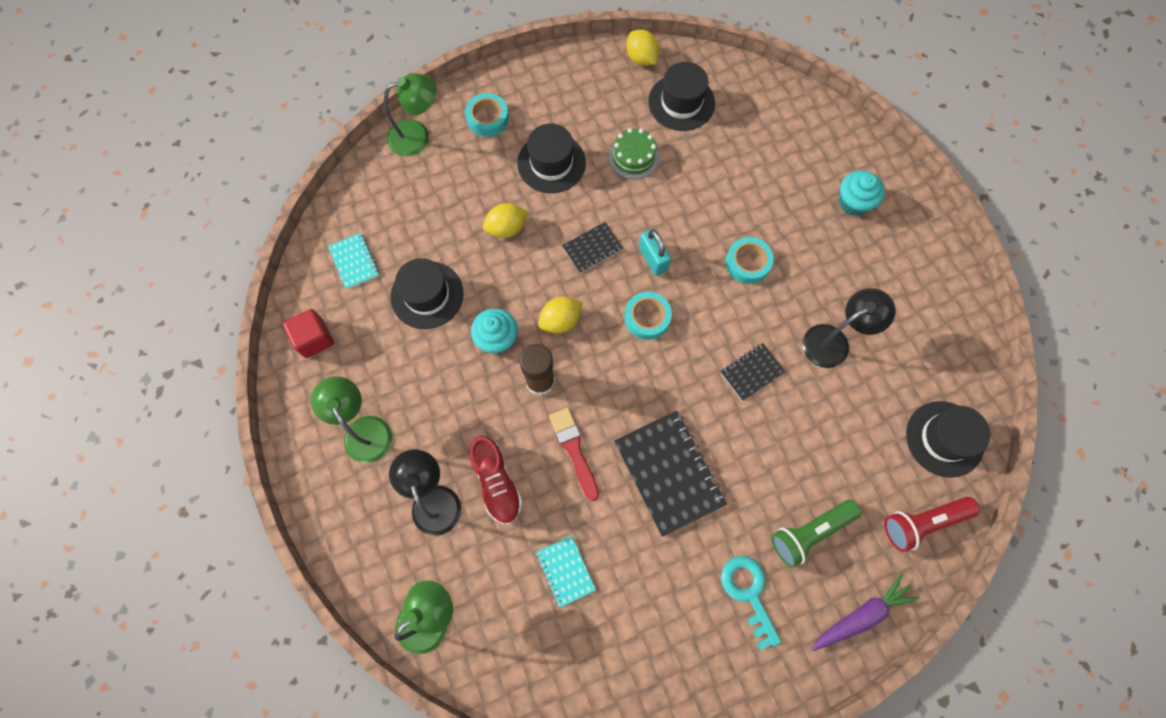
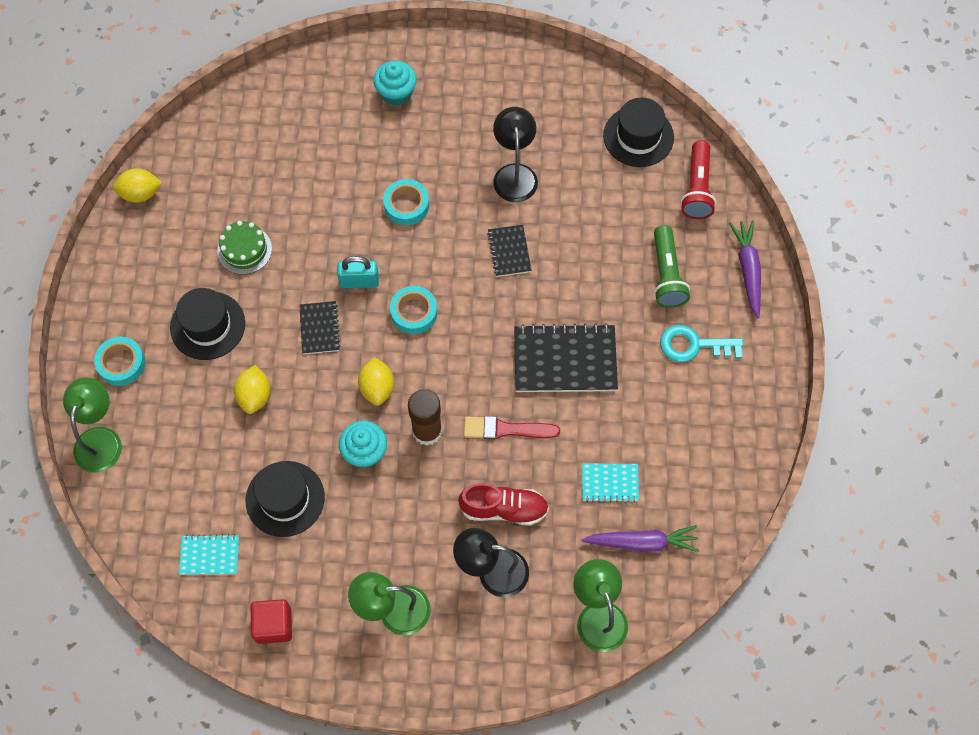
camera: 65 degrees left, 5 degrees down
black hat [648,62,715,131] -> none
none -> purple carrot [581,525,699,552]

